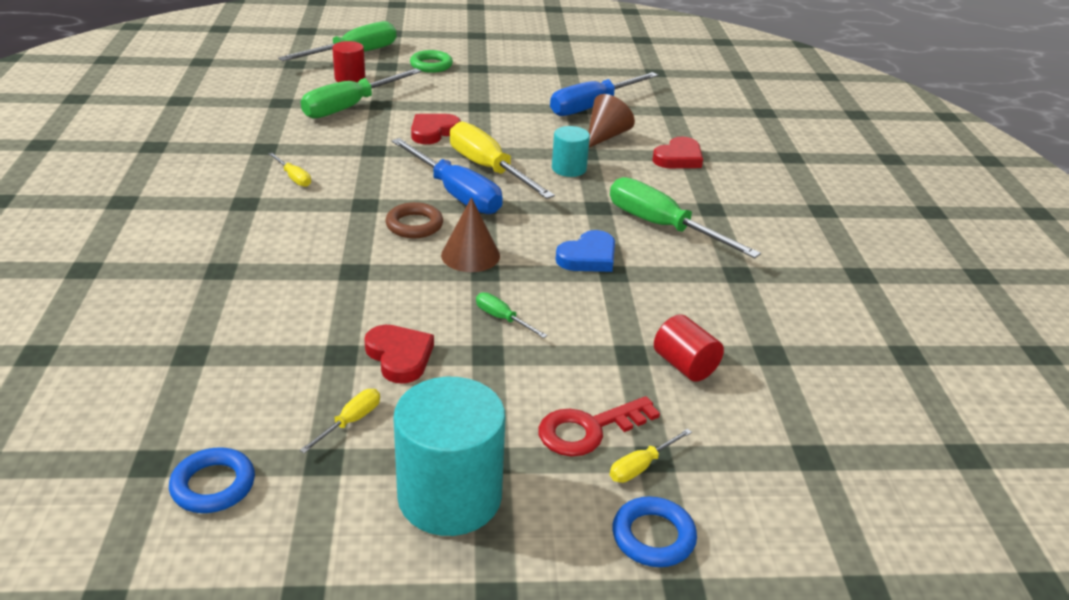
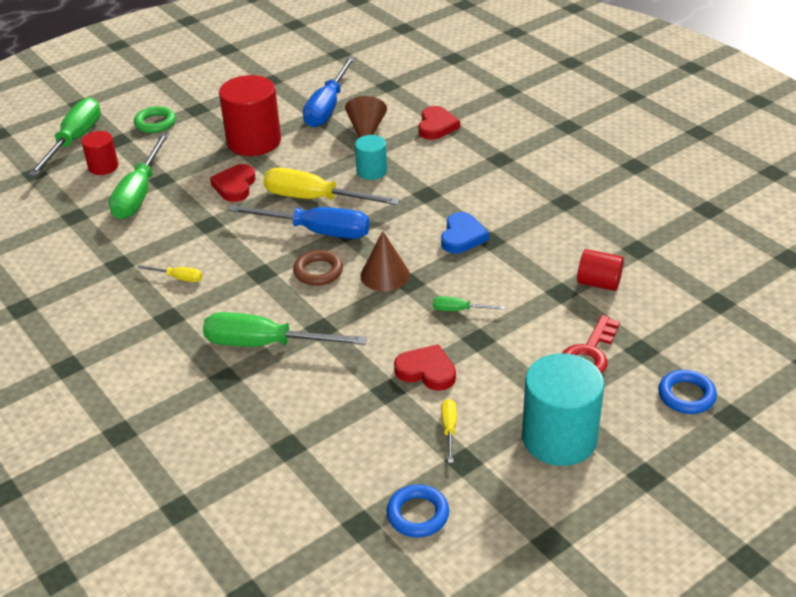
camera: 30 degrees left, 5 degrees up
green screwdriver [610,177,761,258] -> green screwdriver moved to [203,312,367,347]
yellow screwdriver [610,429,692,483] -> none
none -> red cylinder [219,75,281,156]

